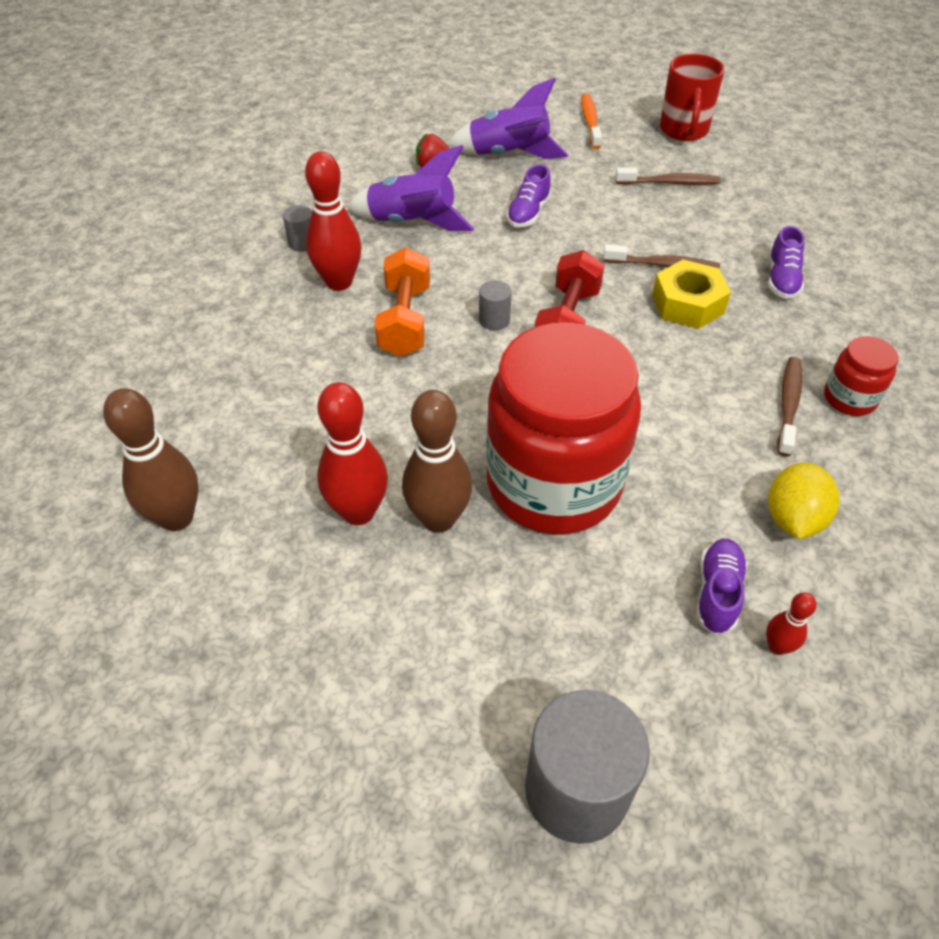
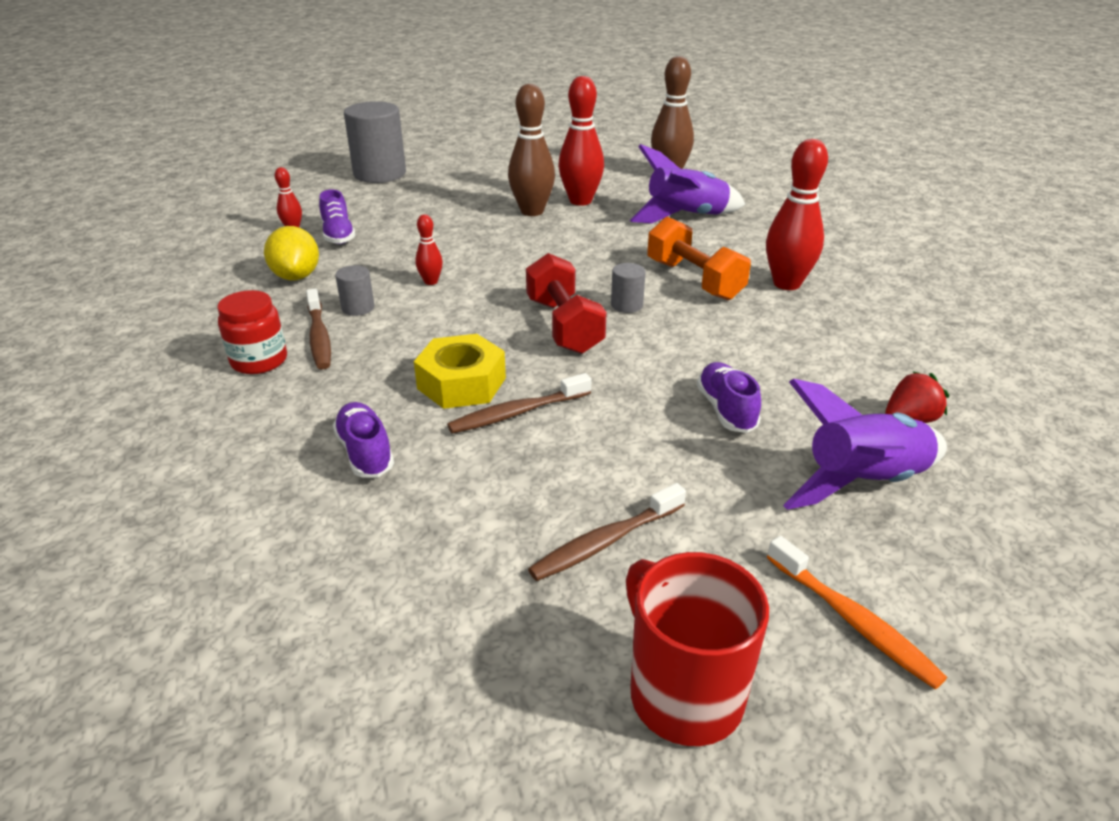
camera: 145 degrees right, 15 degrees down
grey cylinder [283,205,312,252] -> grey cylinder moved to [335,265,374,316]
purple rocket [347,145,475,231] -> purple rocket moved to [630,144,746,223]
red jar [486,322,641,534] -> none
none -> red bowling pin [415,214,443,285]

